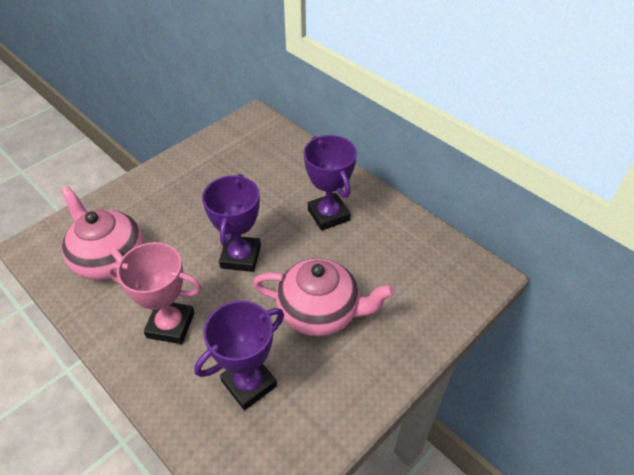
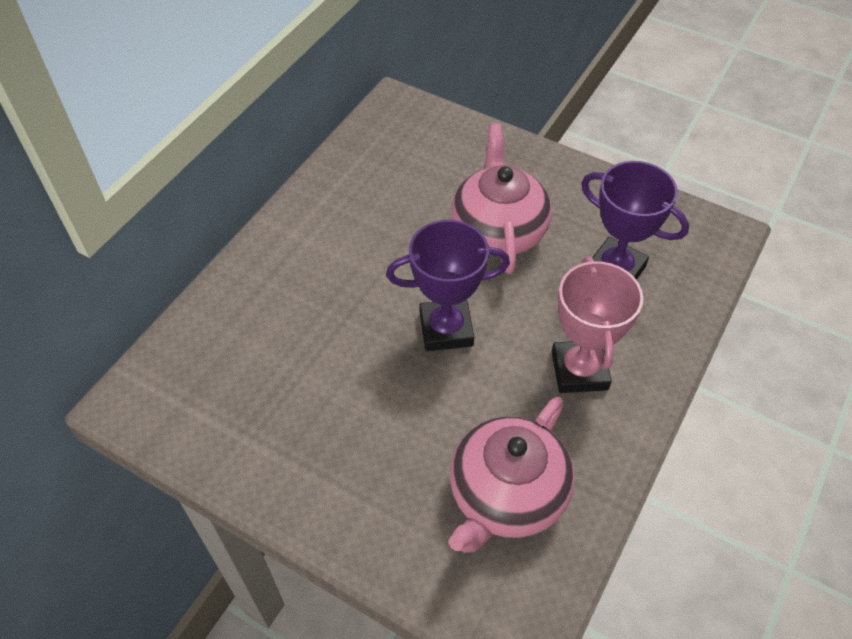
camera: 105 degrees left, 5 degrees up
purple trophy [304,135,357,231] -> none

